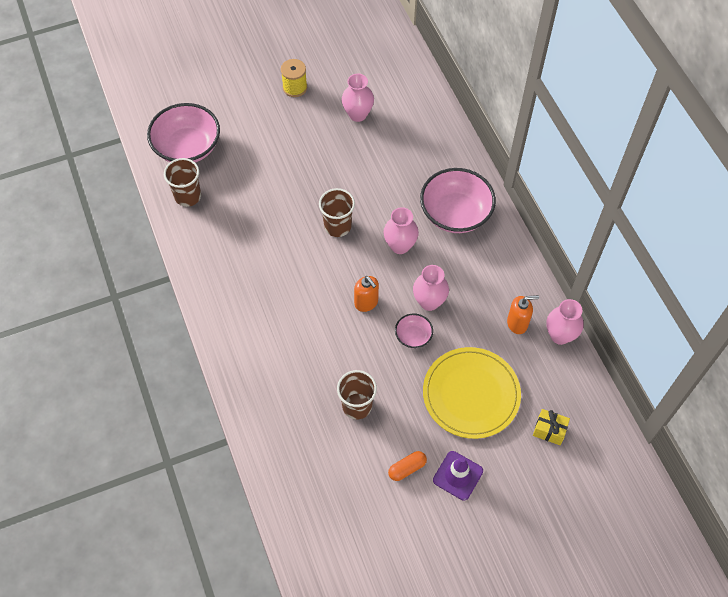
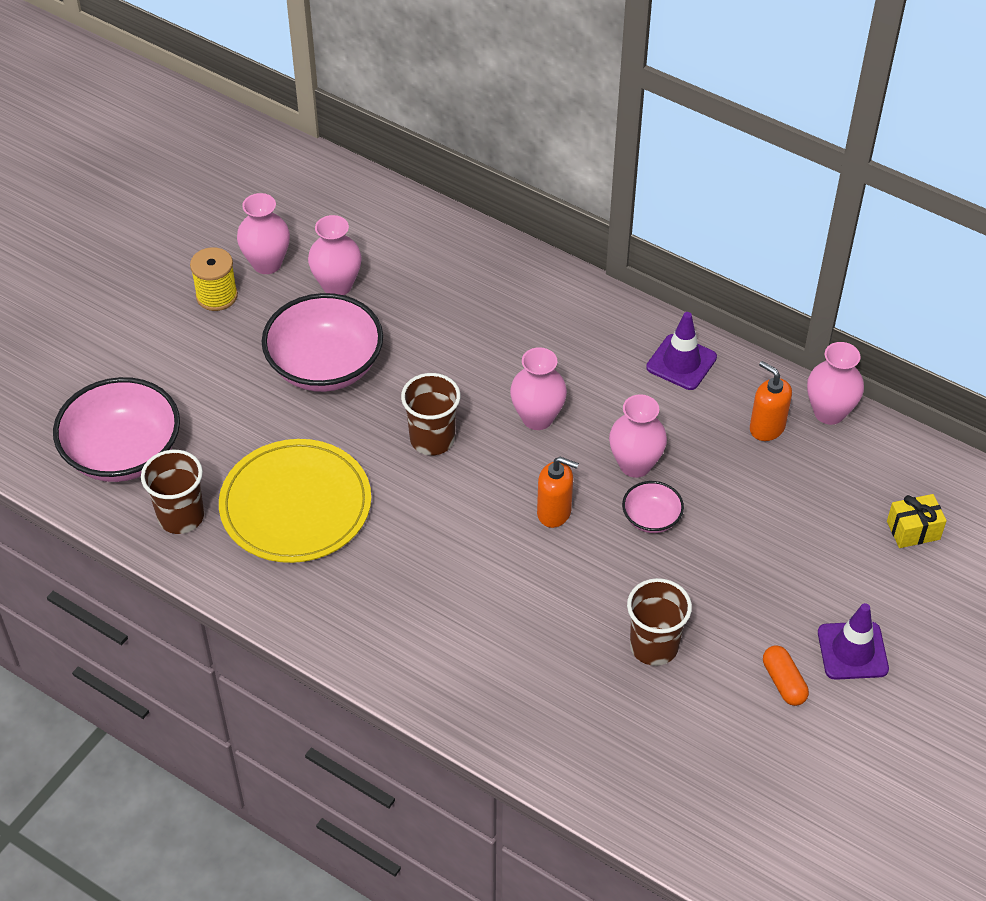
camera: 35 degrees left, 10 degrees down
orange capsule [388,451,427,481] -> orange capsule turned 45 degrees counterclockwise [763,645,809,706]
pink bowl [420,168,496,233] -> pink bowl moved to [262,293,383,392]
yellow plate [423,347,521,439] -> yellow plate moved to [219,439,371,563]
orange soap dispenser [507,295,539,334] -> orange soap dispenser turned 90 degrees counterclockwise [750,361,792,441]
none -> pink vase [237,193,290,274]
none -> purple traffic cone [646,312,717,390]

